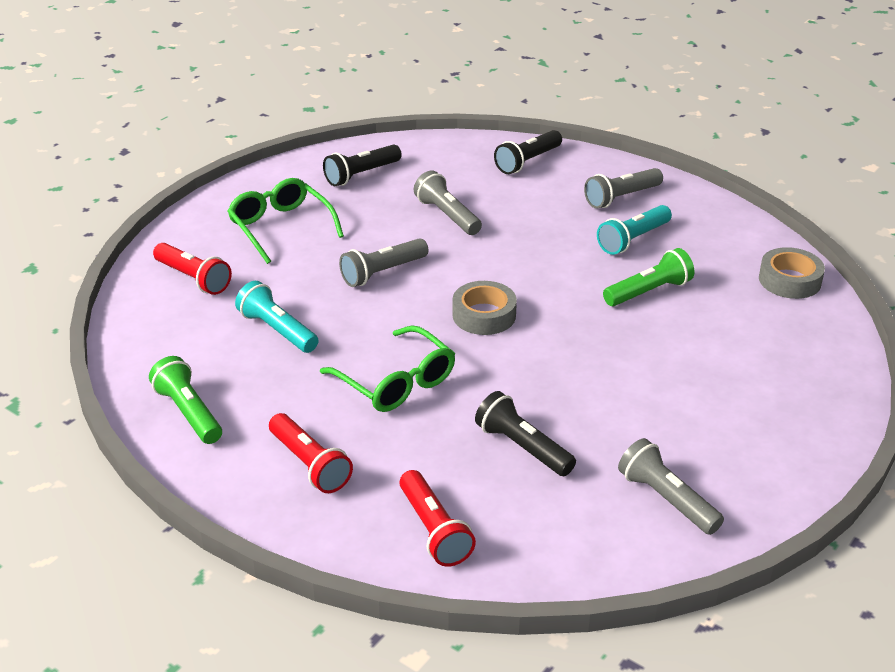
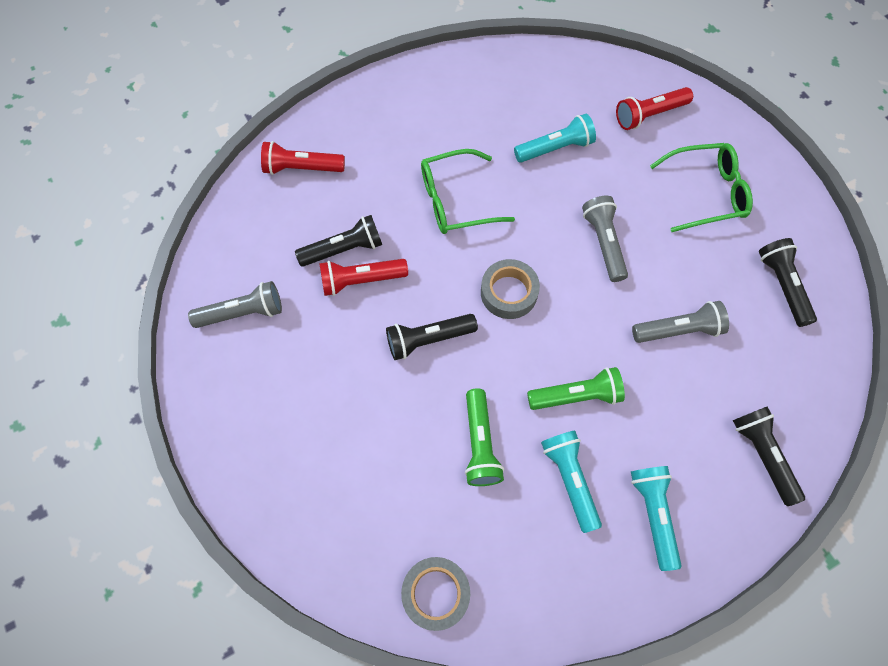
camera: 115 degrees right, 30 degrees up
green flashlight [149,356,222,444] -> green flashlight moved to [527,367,625,410]
red flashlight [269,413,353,493] -> red flashlight moved to [319,259,408,296]
grey flashlight [584,168,663,209] -> turquoise flashlight [631,466,682,571]
none -> black flashlight [386,314,478,360]

